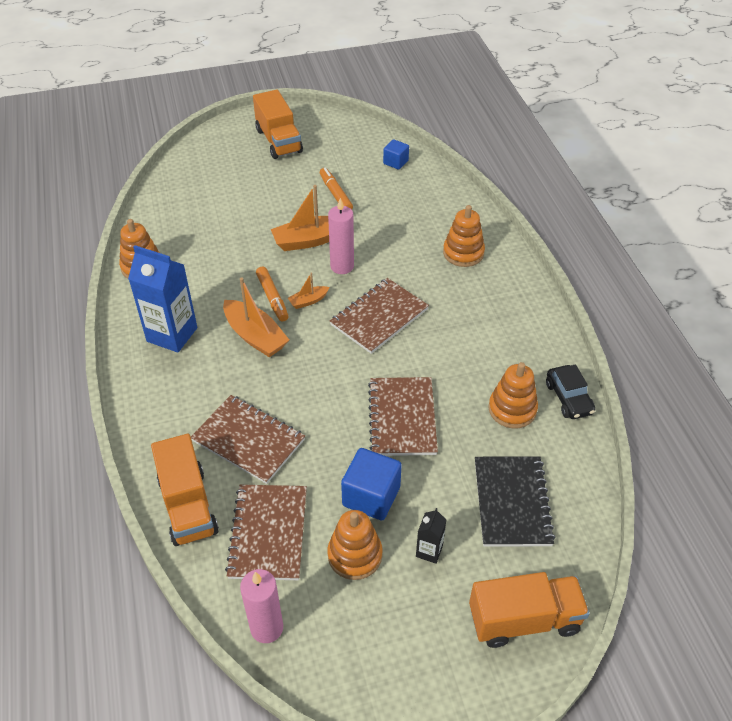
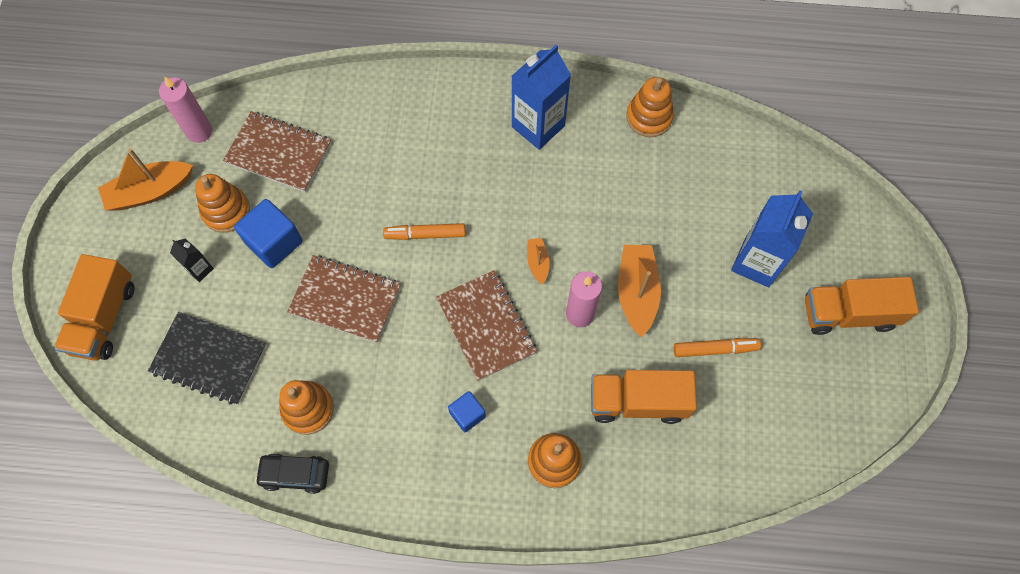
camera: 110 degrees right, 20 degrees up
orange truck [151,434,219,546] -> orange truck moved to [591,370,697,424]
brown notebook [191,395,305,484] -> none
orange boat [223,278,289,357] -> orange boat moved to [98,148,193,211]
orange marker [256,267,289,322] -> orange marker moved to [383,223,465,240]
blue cube [383,139,409,170] -> blue cube moved to [448,391,486,432]
none -> blue carton [731,191,813,287]

